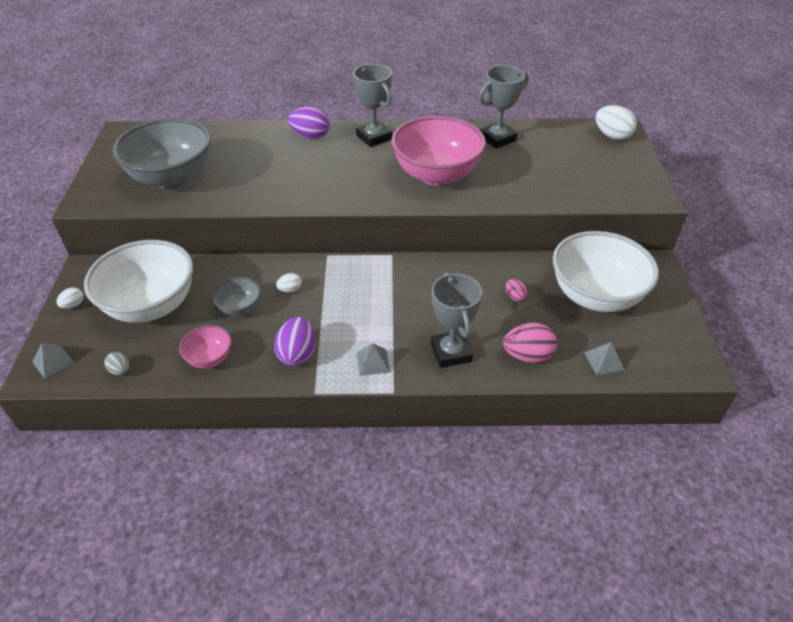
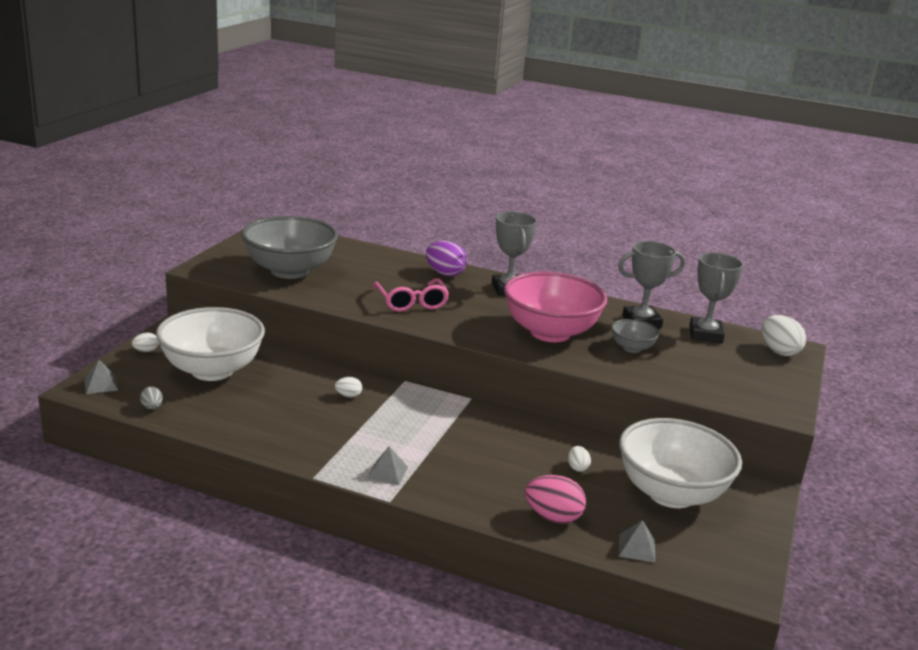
camera: 20 degrees right, 20 degrees down
pink bowl [179,326,232,369] -> none
grey bowl [212,277,261,316] -> grey bowl moved to [611,319,659,353]
purple egg [274,317,316,366] -> none
grey trophy [431,272,482,368] -> grey trophy moved to [689,253,744,343]
pink egg [506,279,528,301] -> white egg [568,446,591,472]
none -> pink glasses [373,278,449,312]

